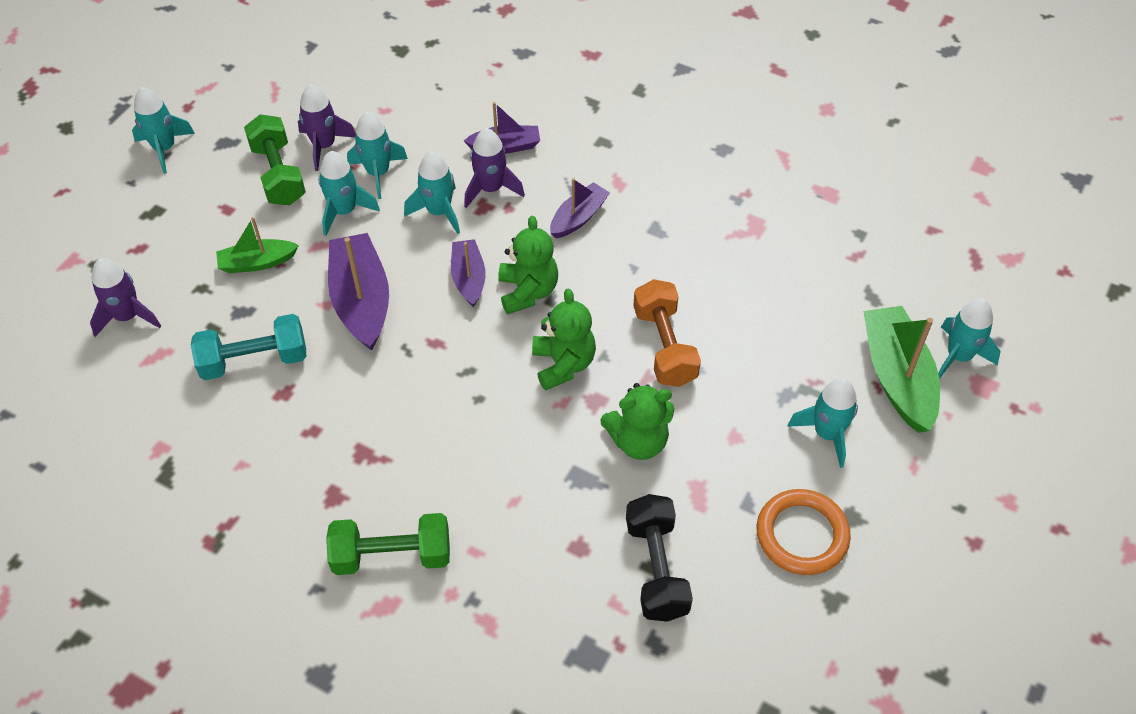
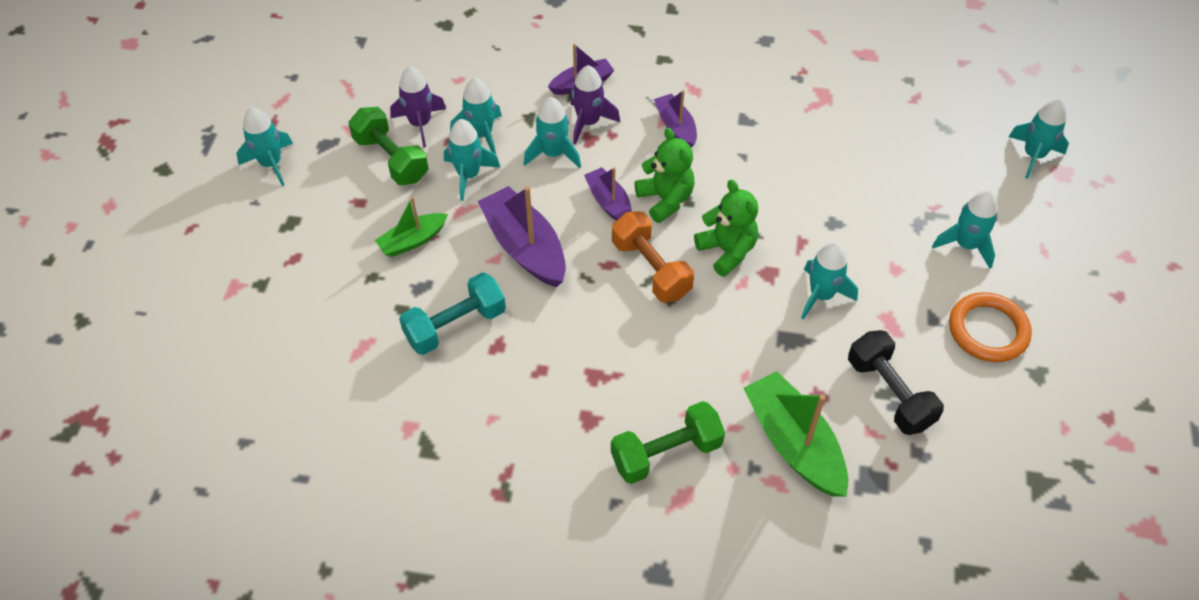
camera: 20 degrees left, 0 degrees up
purple rocket [90,258,161,337] -> none
purple boat [550,178,610,238] -> purple boat turned 45 degrees counterclockwise [654,90,697,148]
green teddy bear [600,383,674,460] -> turquoise rocket [801,242,858,320]
orange dumbbell [633,279,701,387] -> orange dumbbell moved to [612,211,694,303]
green boat [863,306,940,433] -> green boat moved to [744,371,848,496]

